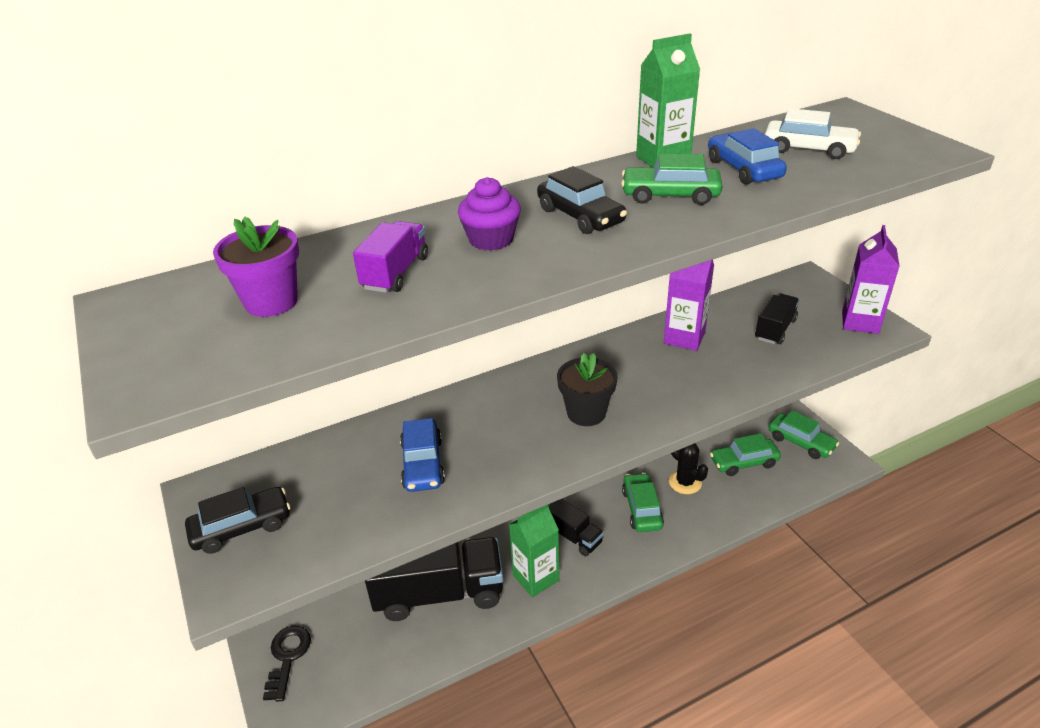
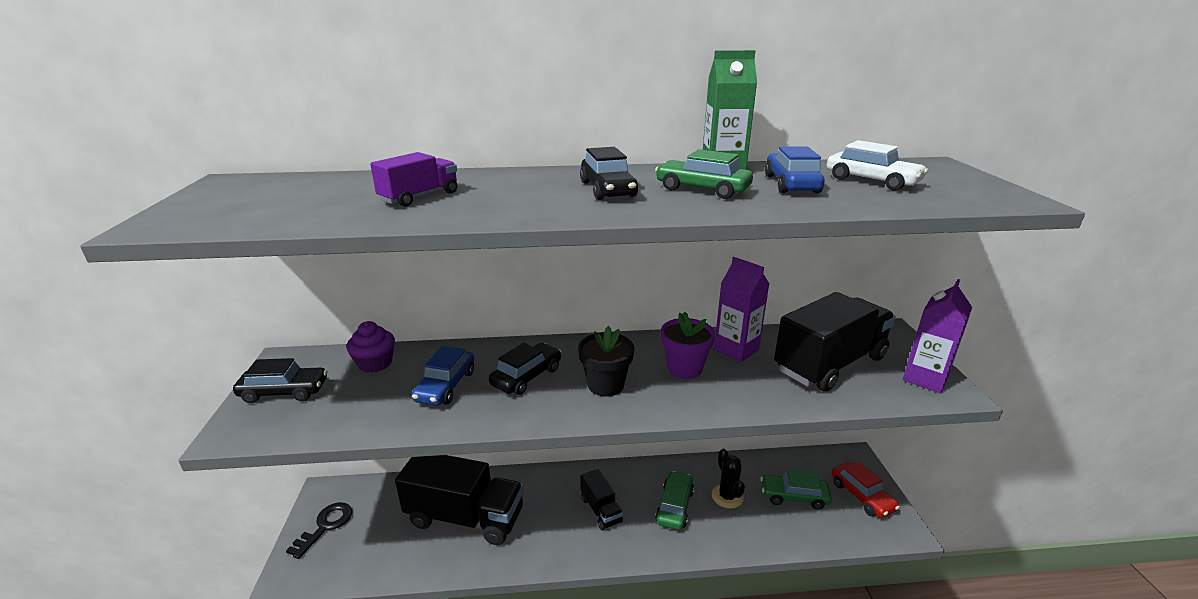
camera: 20 degrees right, 10 degrees down
purple flower pot [213,216,299,317] -> purple flower pot moved to [661,312,715,379]
purple cupcake [458,177,521,251] -> purple cupcake moved to [347,321,395,373]
green carton [509,505,559,597] -> none
black truck [755,293,799,344] -> black truck [774,292,896,392], size x2.05
green car [769,410,839,459] -> red car [832,461,900,518]
none -> black car [489,343,561,395]

